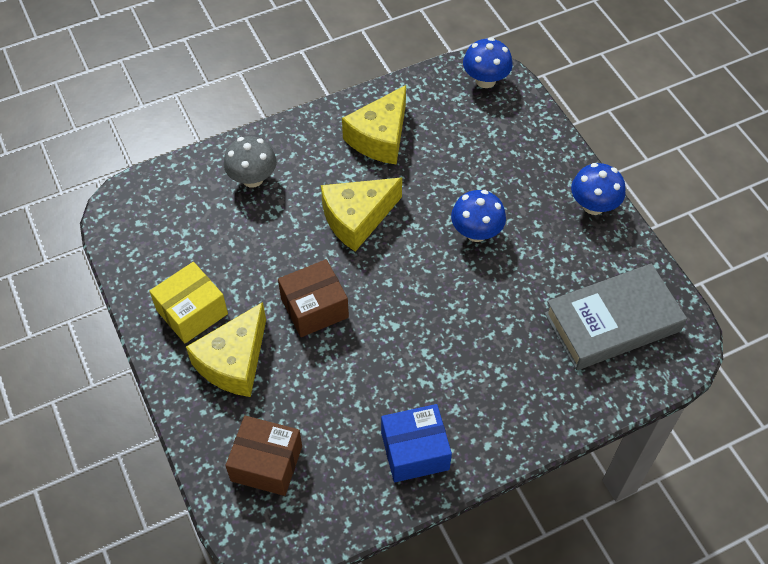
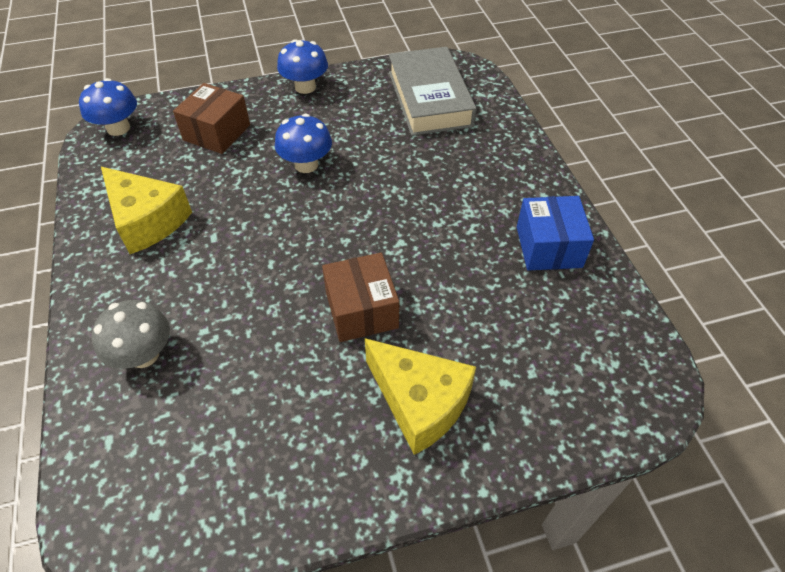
camera: 80 degrees left, 5 degrees down
yellow box [149,262,228,343] -> none
brown box [225,415,302,496] -> brown box moved to [173,83,250,154]
yellow cheese [321,177,402,252] -> none

